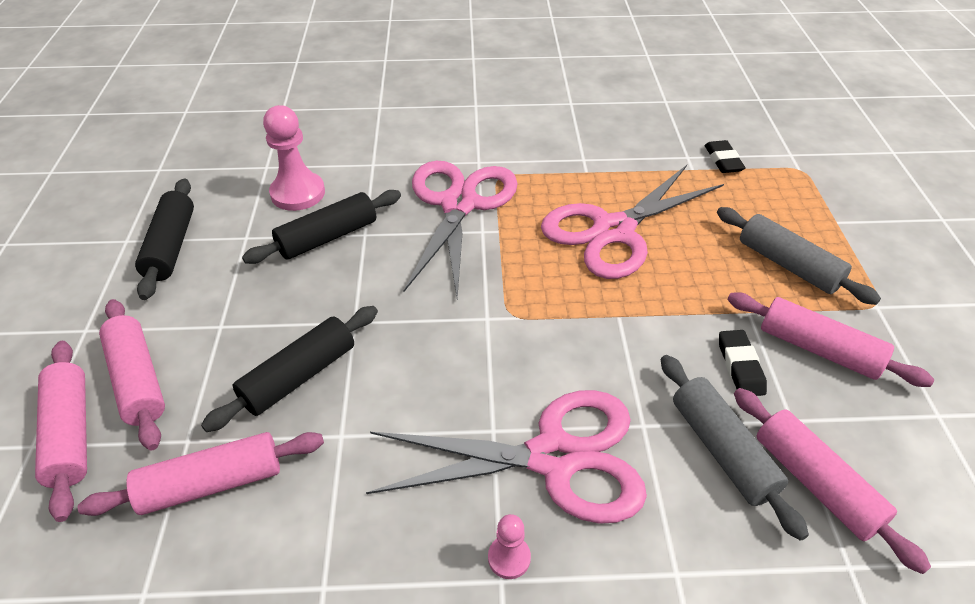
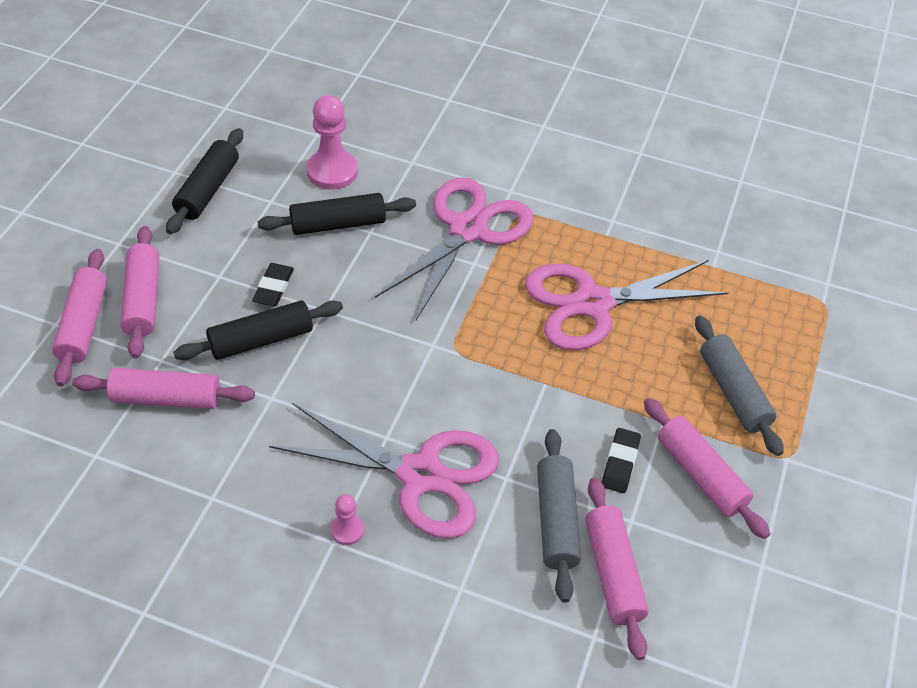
camera: 20 degrees right, 5 degrees up
black eraser [705,140,746,173] -> black eraser moved to [252,263,294,306]

